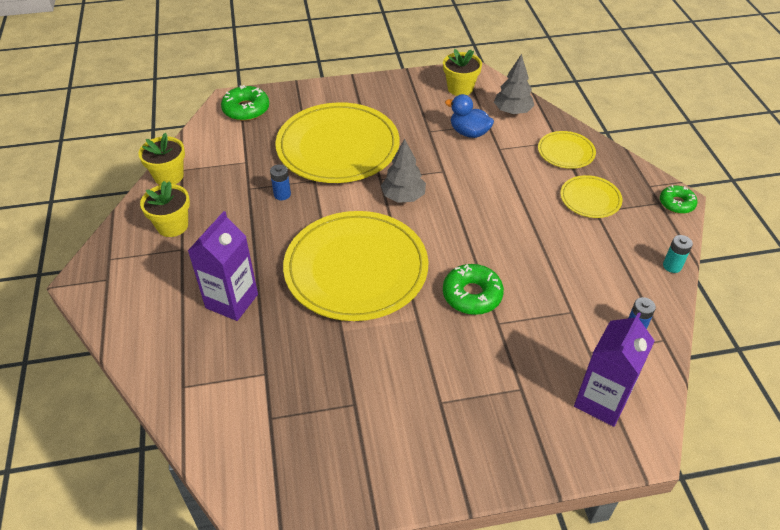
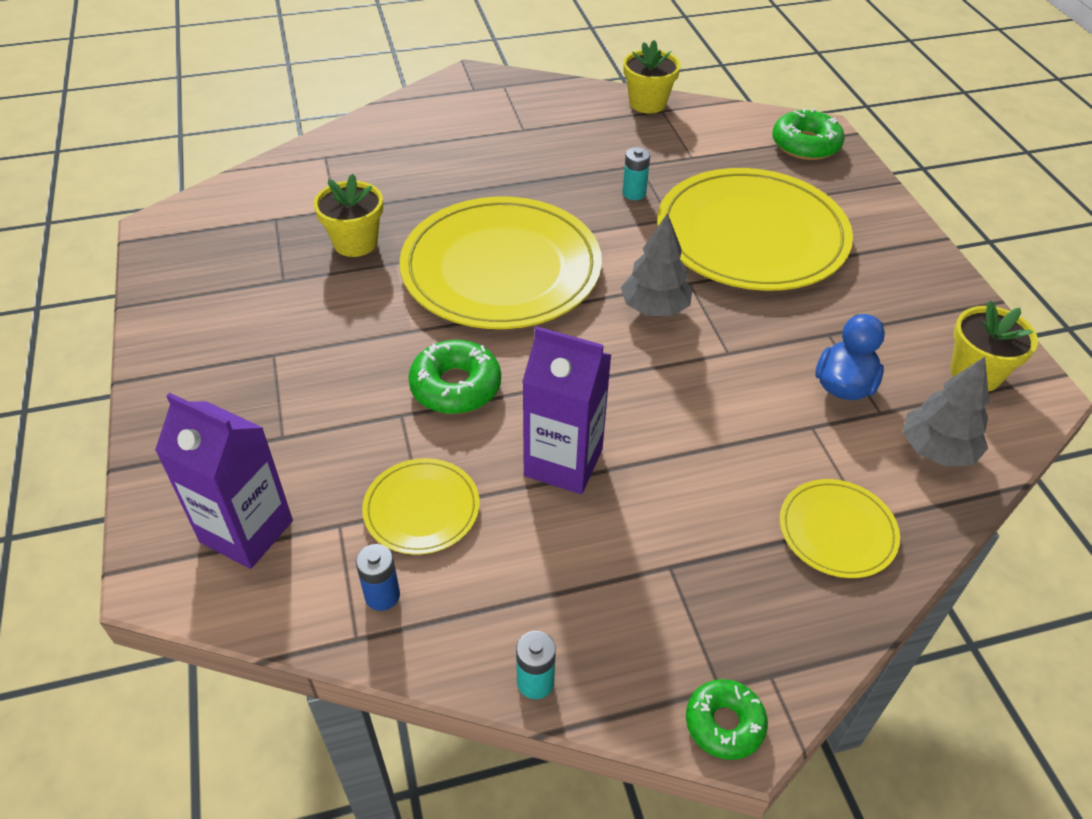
camera: 85 degrees right, 0 degrees up
yellow flower pot [140,181,190,237] -> yellow flower pot moved to [314,174,383,257]
purple carton [188,211,258,321] -> purple carton moved to [522,326,611,494]
blue battery [270,164,291,200] -> turquoise battery [622,147,650,200]
yellow plate [560,175,623,218] -> yellow plate moved to [362,458,480,555]

